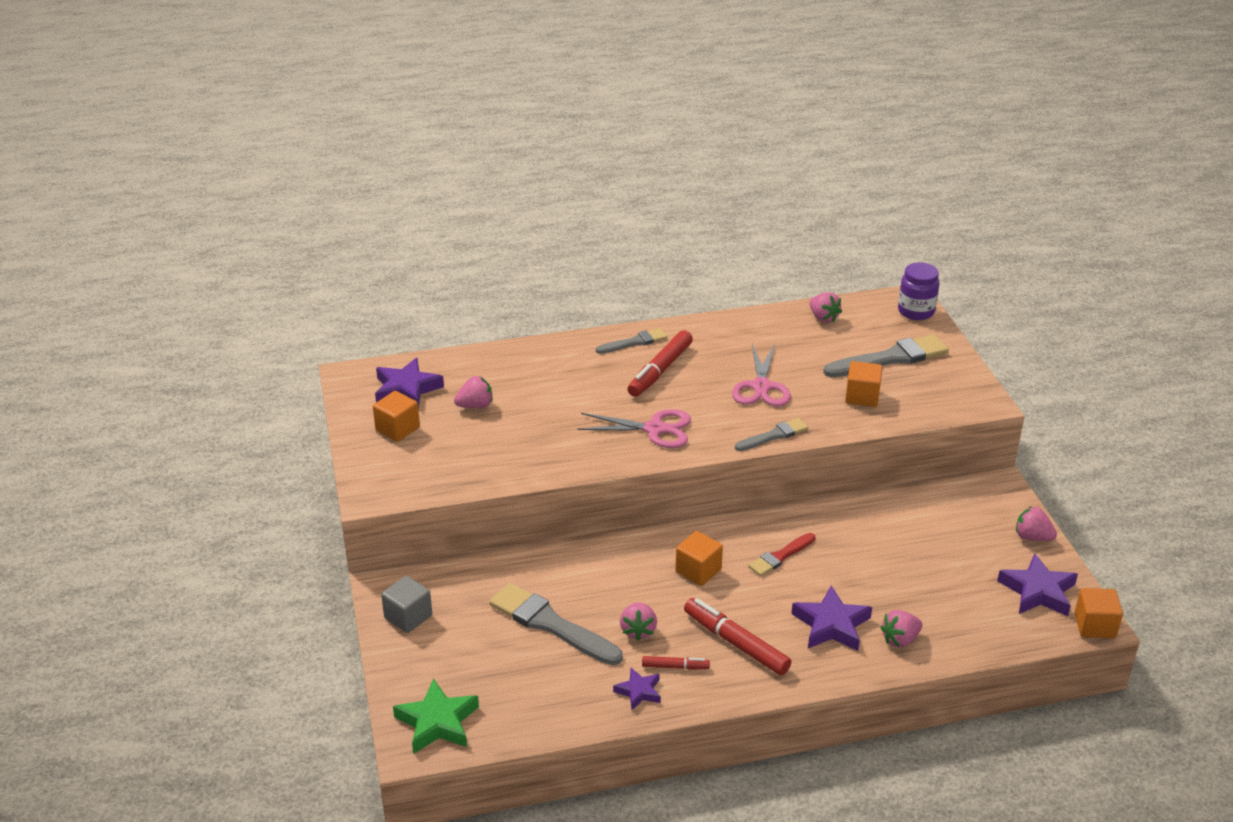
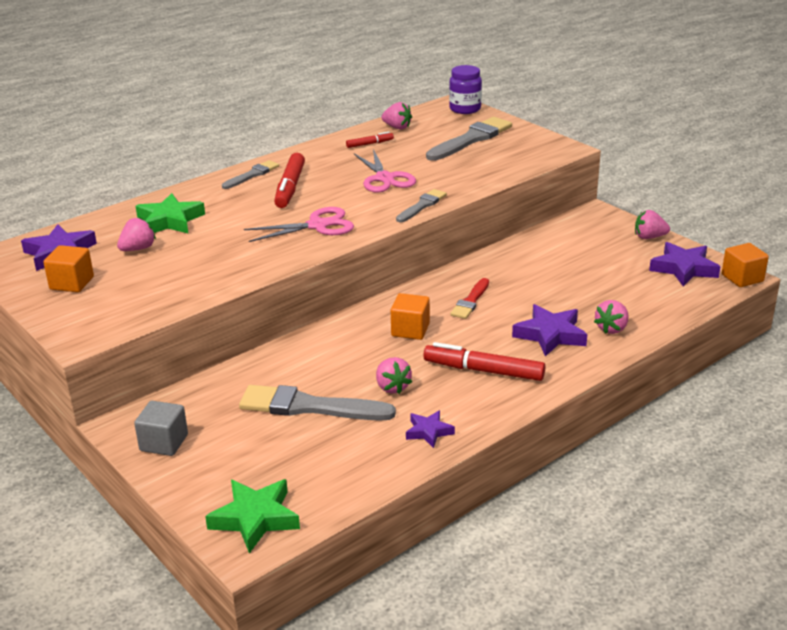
camera: 25 degrees left, 5 degrees down
red marker [642,656,710,670] -> red marker moved to [346,132,394,148]
orange cube [845,361,883,407] -> none
none -> green star [136,193,205,234]

